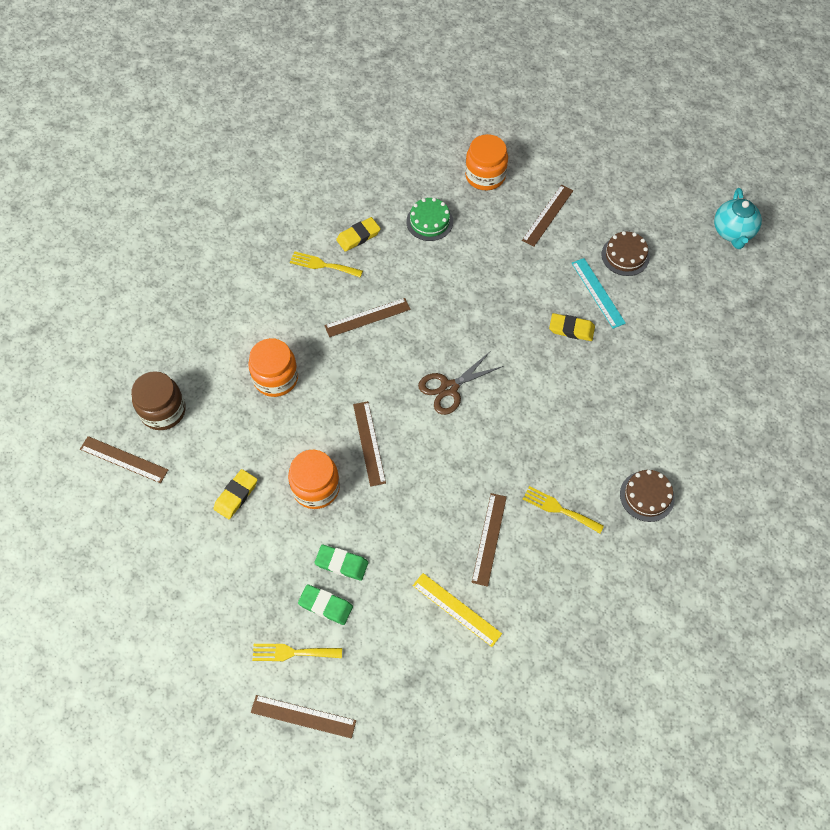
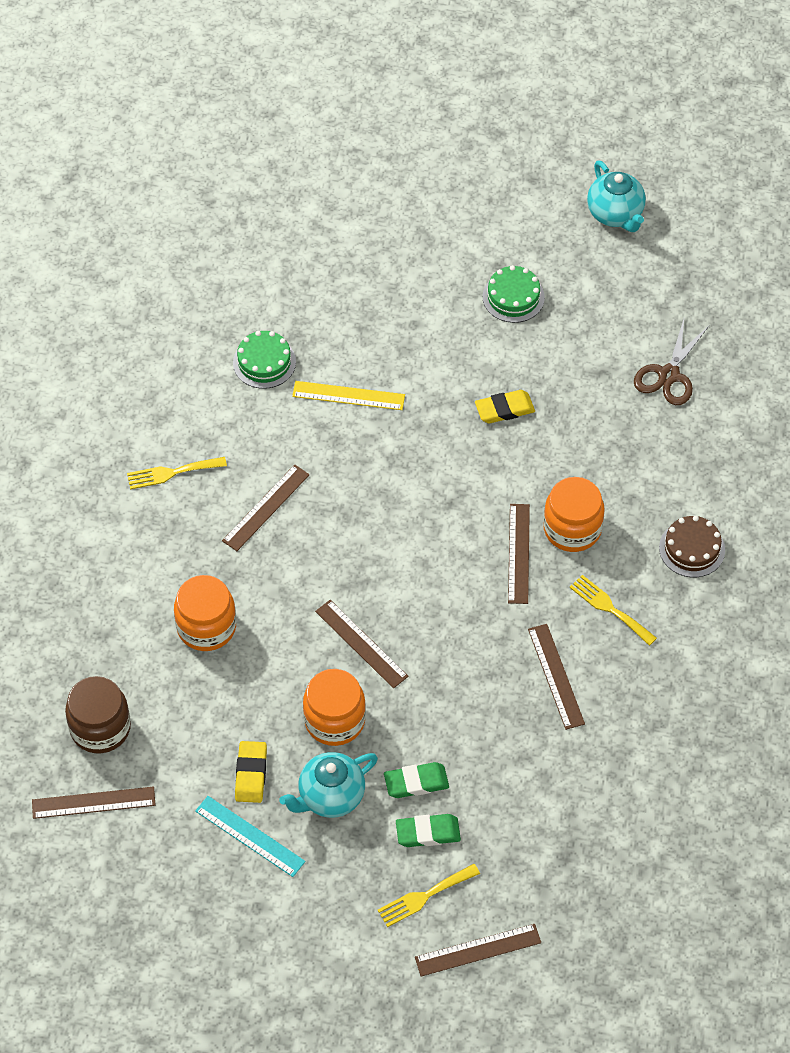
camera: 30 degrees left, 5 degrees down
yellow eraser [336,217,381,252] -> none
yellow ruler [413,573,502,647] -> yellow ruler moved to [292,381,405,410]
brown scissors [418,352,503,415] -> brown scissors moved to [634,319,709,405]
orange jar [465,134,508,190] -> orange jar moved to [543,477,605,552]
brown ruler [522,185,573,247] -> brown ruler moved to [508,504,530,604]
yellow fork [523,486,604,533] -> yellow fork turned 45 degrees clockwise [570,575,657,646]
turquoise ruler [572,258,626,329] -> turquoise ruler moved to [195,796,306,877]
brown cake [602,231,650,276] -> green cake [483,265,545,323]
none -> turquoise teapot [279,752,378,818]

